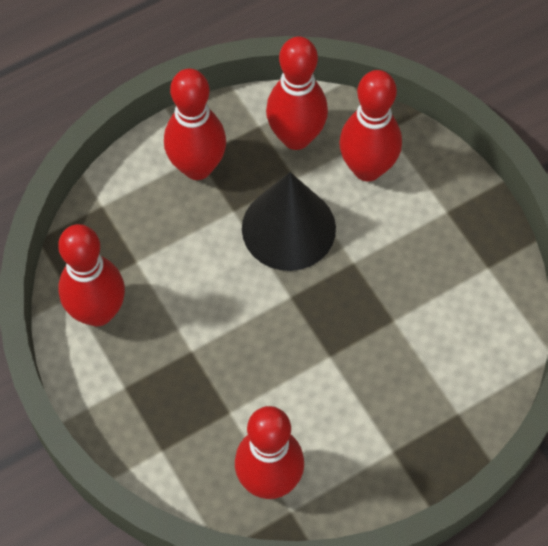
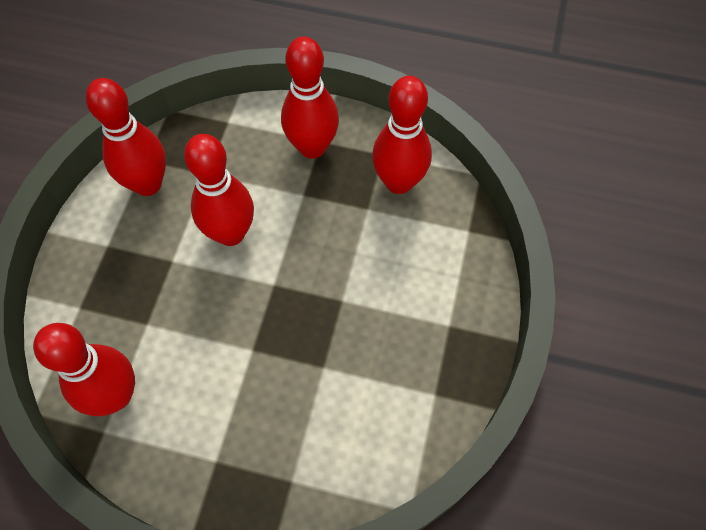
camera: 45 degrees right, 0 degrees up
black cone [242,172,336,271] -> none
red bowling pin [339,70,402,182] -> red bowling pin moved to [184,134,254,246]

